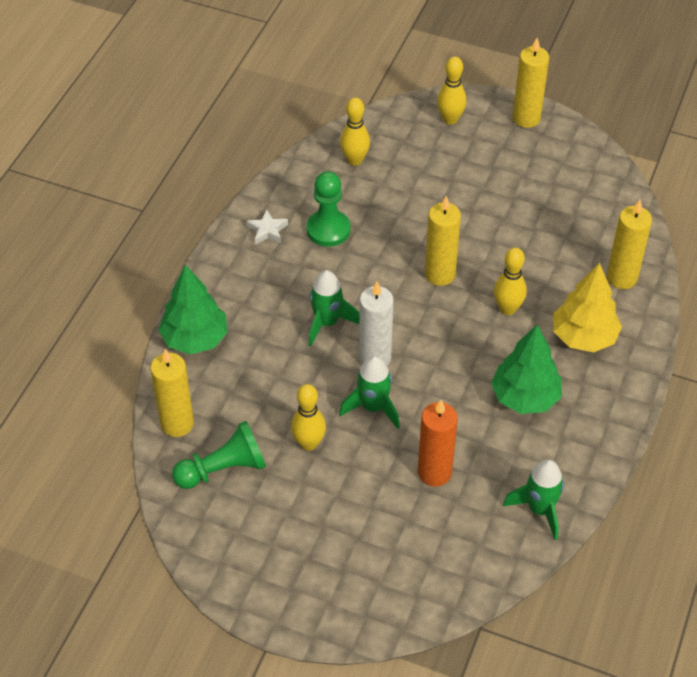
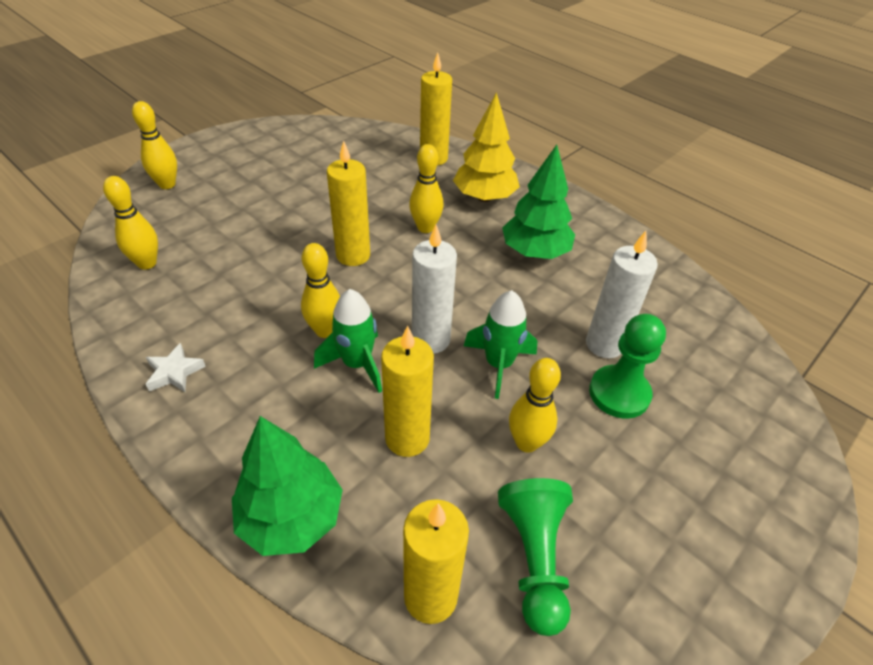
camera: 70 degrees left, 5 degrees down
green pawn [306,171,350,247] -> green pawn moved to [589,314,666,419]
orange candle [418,400,458,487] -> white candle [586,231,658,358]
green rocket [503,459,564,540] -> none
yellow candle [512,38,549,128] -> yellow candle moved to [381,325,434,457]
none -> yellow bowling pin [301,243,340,338]

